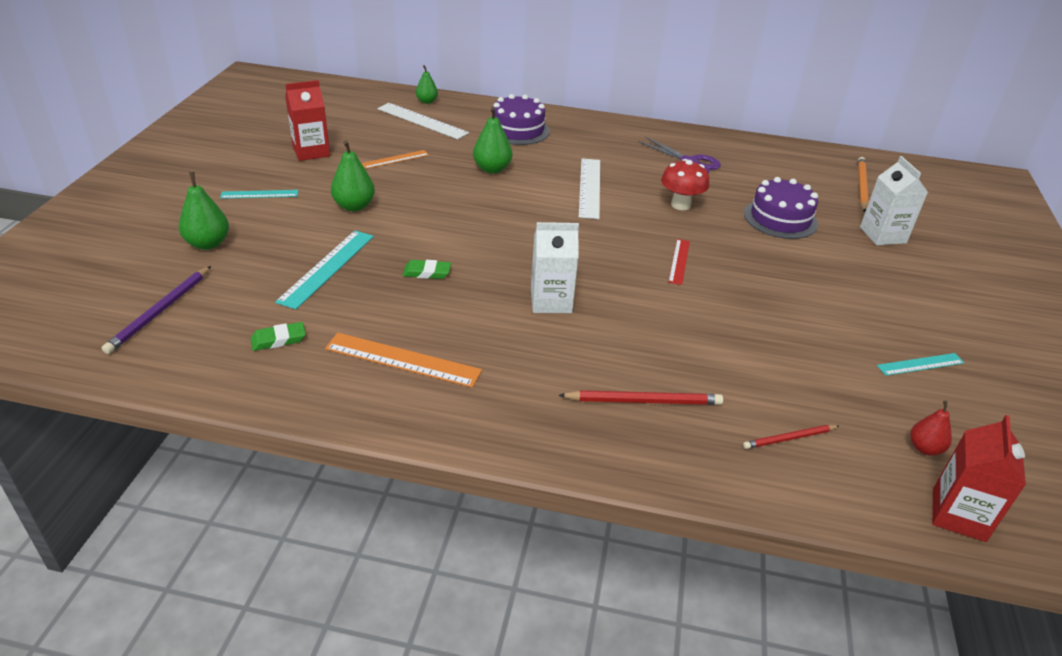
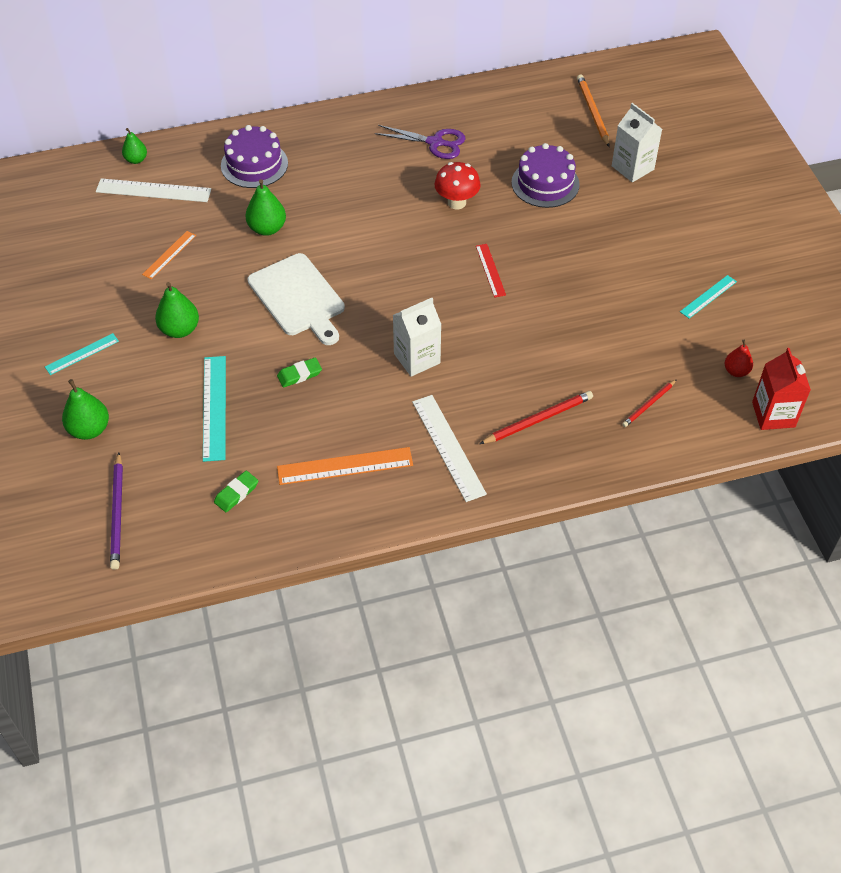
camera: 25 degrees left, 15 degrees up
red carton [285,80,330,161] -> none
white ruler [579,158,600,219] -> white ruler moved to [412,395,487,502]
none -> white cutting board [248,253,345,345]

